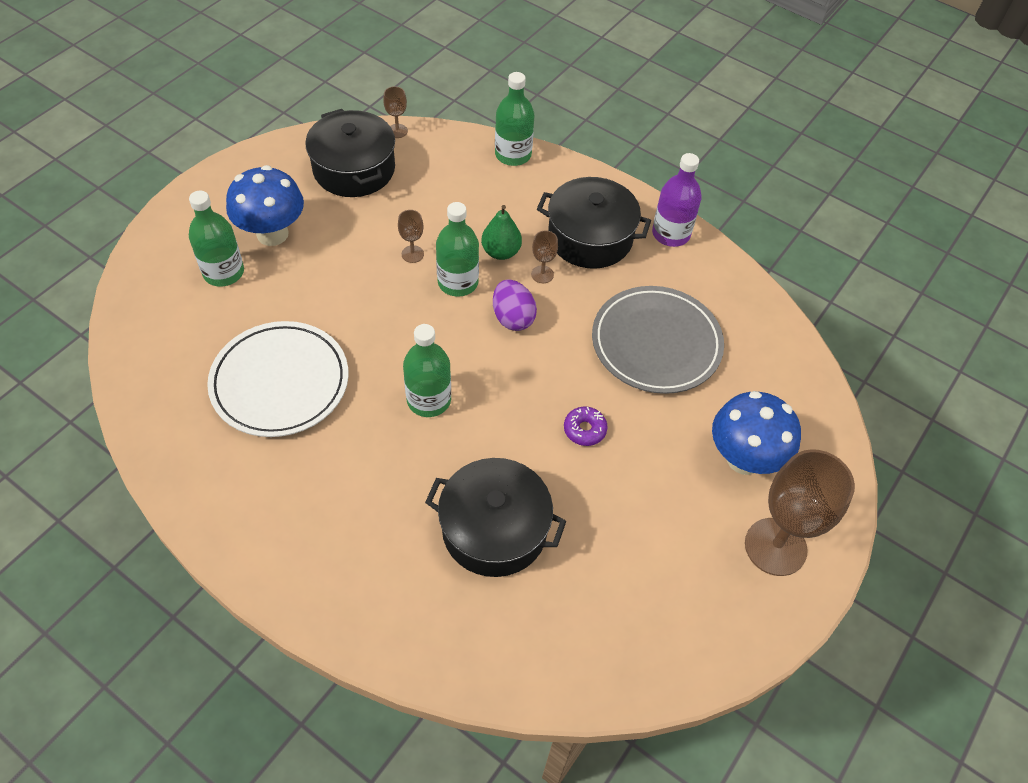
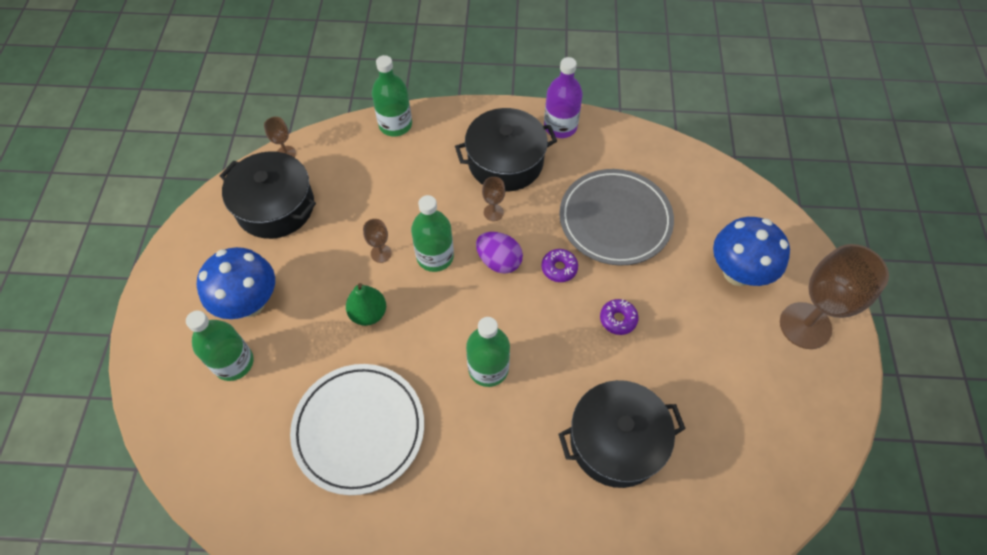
camera: 30 degrees left, 5 degrees up
green pear [481,205,522,260] -> green pear moved to [346,283,386,326]
none -> purple donut [541,249,578,282]

